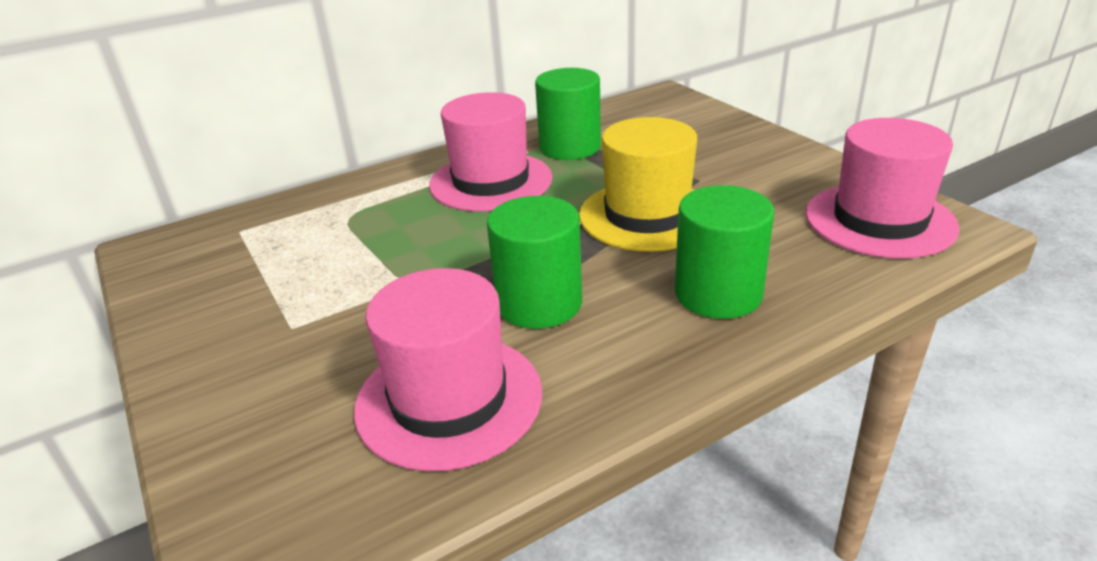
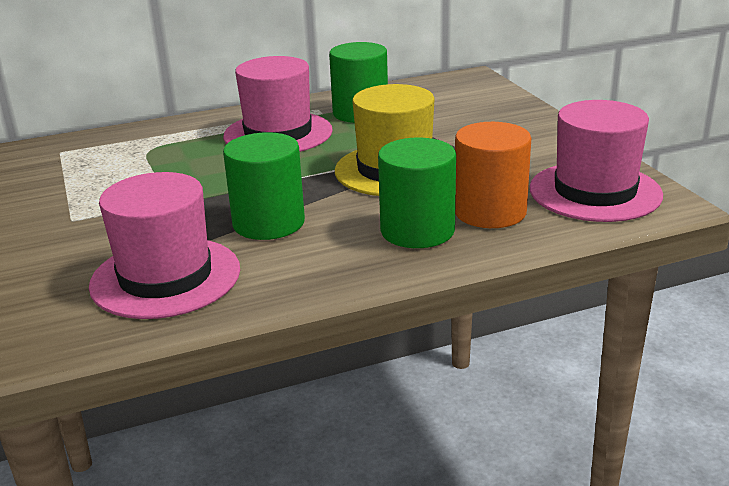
camera: 10 degrees right, 5 degrees down
none -> orange cylinder [455,122,531,228]

